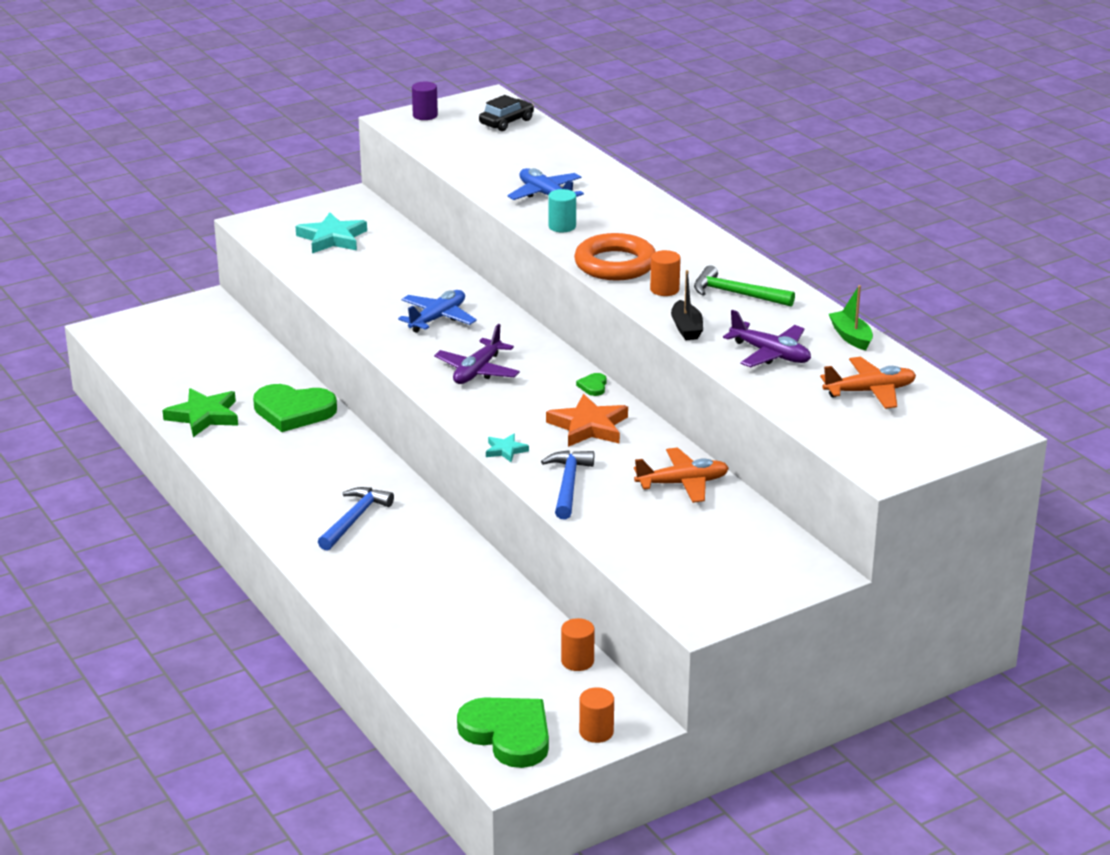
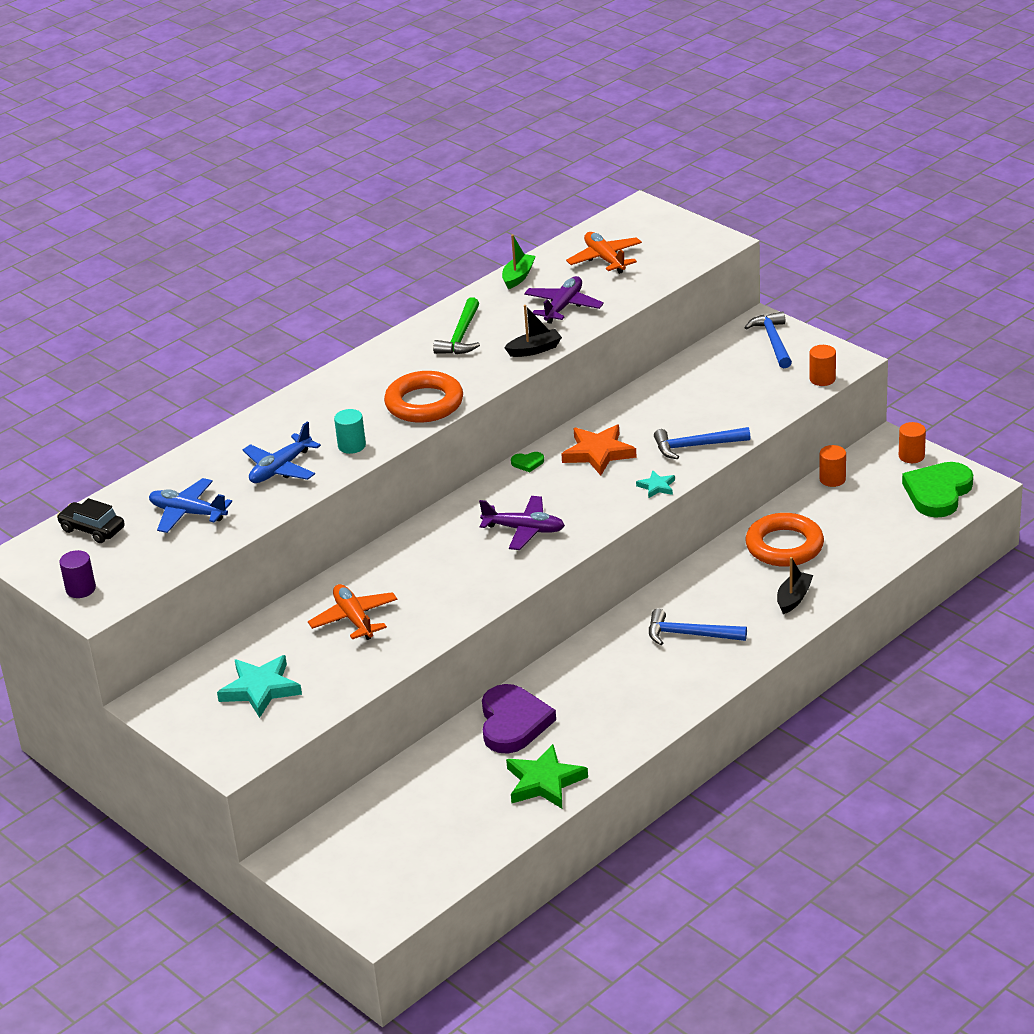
camera: 100 degrees left, 5 degrees up
green heart [253,384,337,432] -> purple heart [482,684,556,753]
blue plane [398,290,477,333] -> blue plane moved to [149,478,232,533]
orange plane [634,447,729,503] -> orange plane moved to [308,584,397,640]
orange cylinder [650,250,681,296] -> orange cylinder moved to [809,345,836,386]
green boat [829,285,873,351] -> green boat turned 150 degrees clockwise [502,234,536,289]
none -> blue hammer [744,311,792,369]
none -> orange ring [745,513,824,567]
none -> black boat [777,557,813,614]

